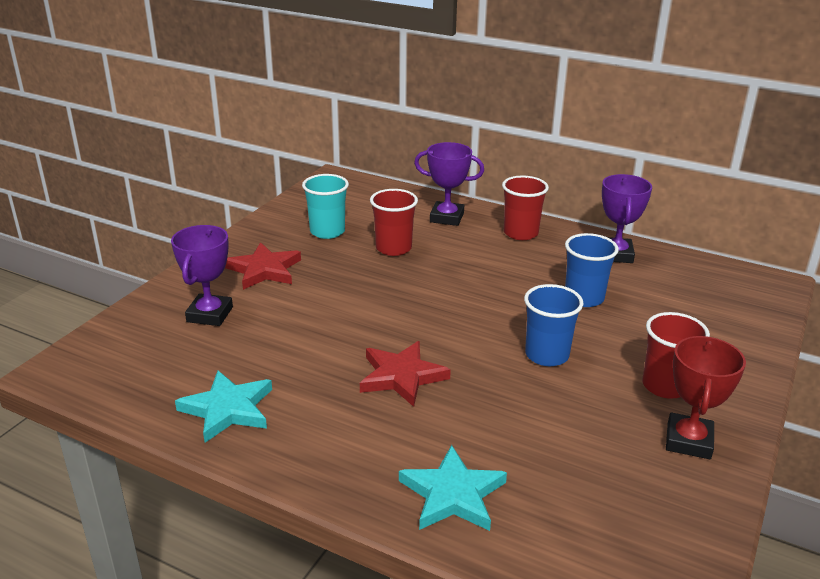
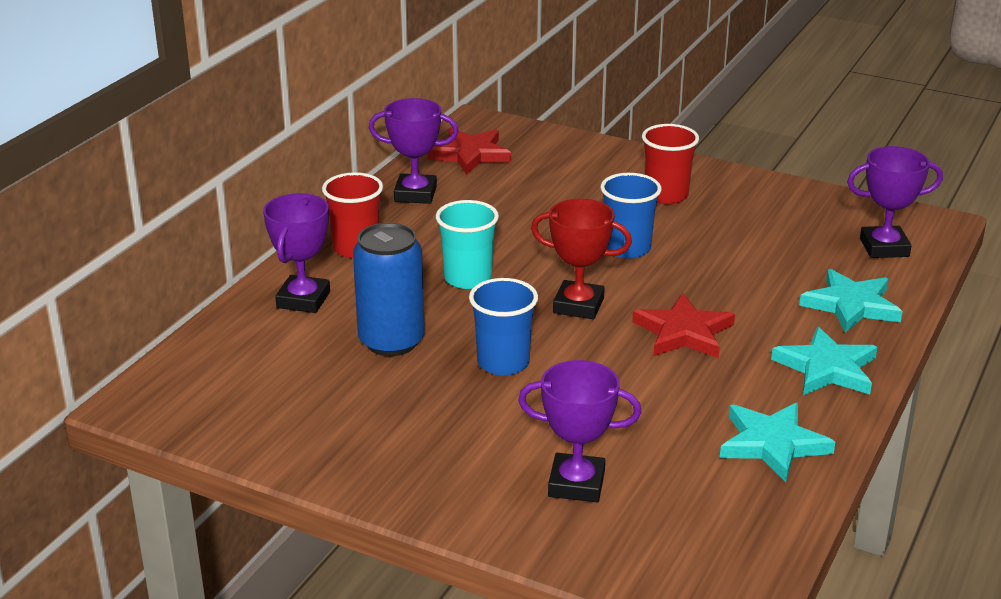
camera: 90 degrees left, 0 degrees up
red star [225,242,301,290] -> red star moved to [427,128,511,175]
turquoise cup [302,174,349,239] -> turquoise cup moved to [436,200,499,289]
red cup [370,189,418,256] -> blue can [353,223,425,356]
blue cup [565,233,619,307] -> blue cup moved to [469,278,538,375]
red trophy [666,336,746,459] -> red trophy moved to [531,199,632,319]
none -> turquoise star [771,327,877,395]
none -> purple trophy [847,146,943,258]

